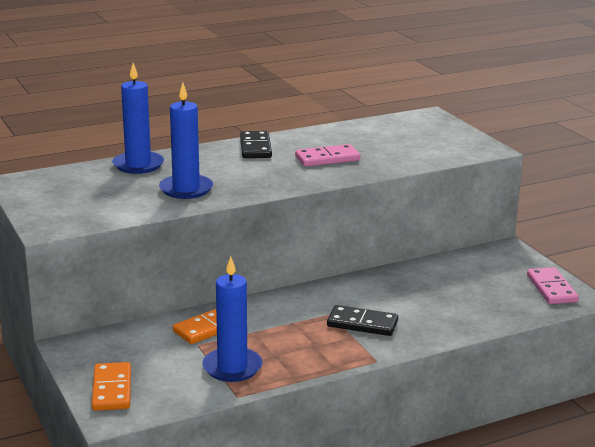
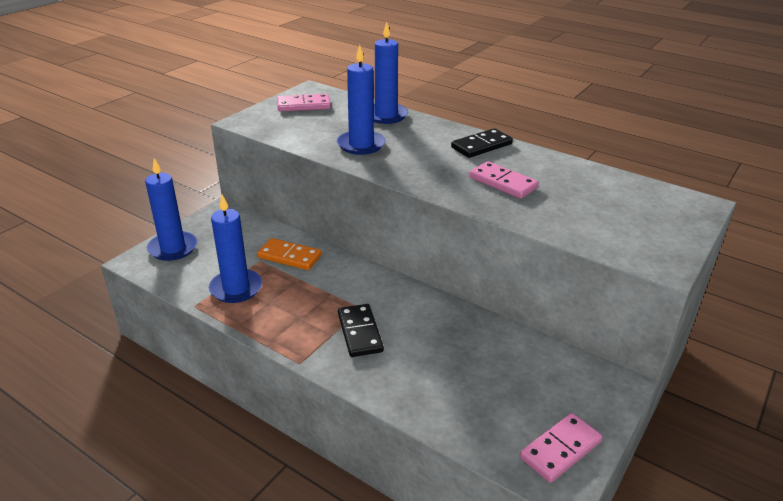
camera: 60 degrees right, 10 degrees up
orange domino [92,362,131,411] -> blue candle [145,158,197,261]
none -> pink domino [277,94,331,111]

